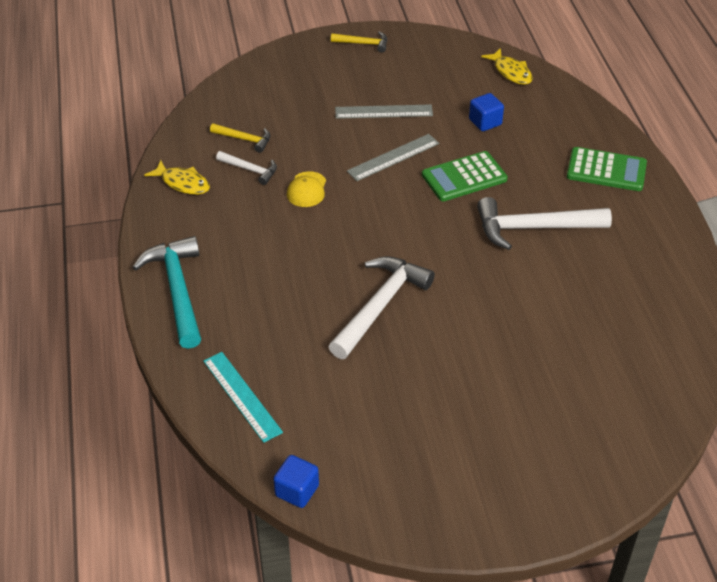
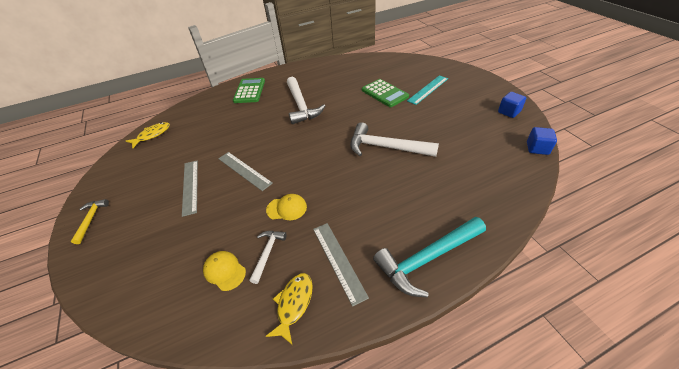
camera: 100 degrees left, 0 degrees up
turquoise ruler [203,352,283,443] -> turquoise ruler moved to [407,75,448,105]
yellow hammer [210,123,270,153] -> yellow cap [203,251,246,291]
green calculator [422,151,508,201] -> green calculator moved to [362,79,409,107]
blue cube [469,93,504,131] -> blue cube moved to [498,92,526,118]
none -> grey ruler [313,223,369,307]

